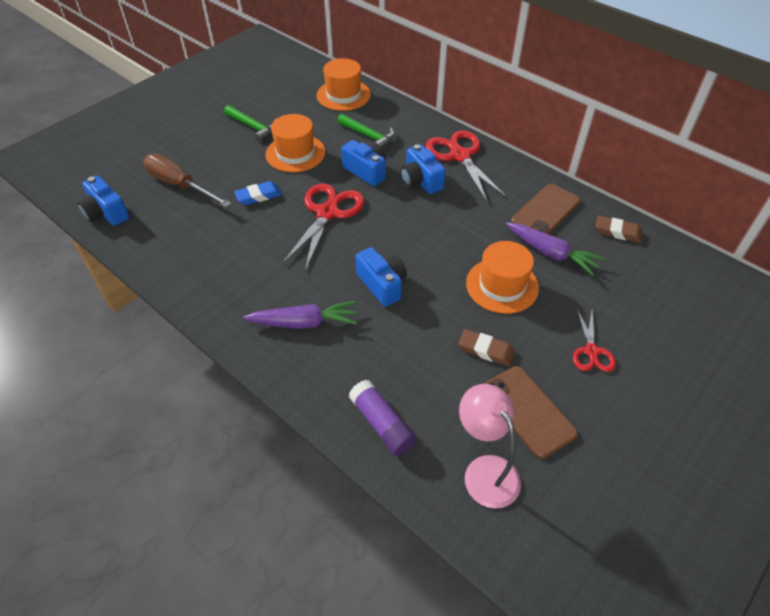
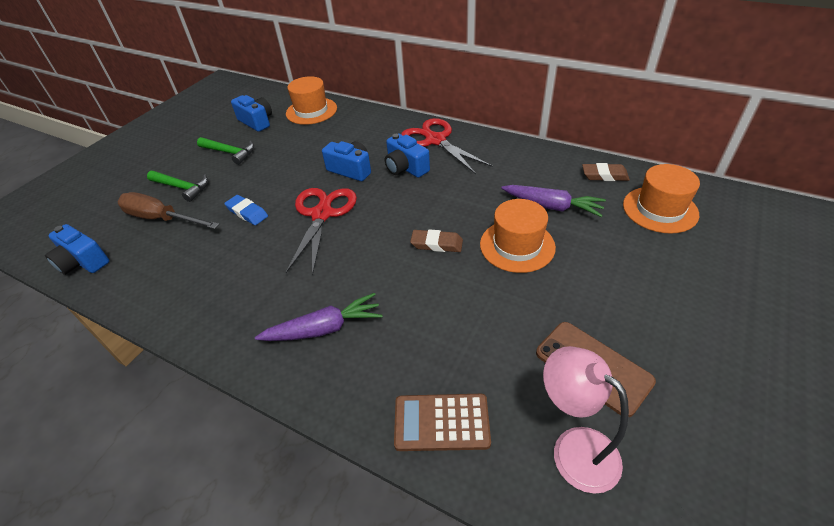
camera: 10 degrees left, 5 degrees down
blue eraser [234,181,282,205] -> blue eraser turned 75 degrees clockwise [224,195,268,225]
orange hat [265,114,325,172] -> orange hat moved to [623,164,700,234]
green hammer [337,114,395,148] -> green hammer moved to [147,171,208,202]
purple glue stick [349,380,416,456] -> brown calculator [394,394,491,451]
blue camera [355,247,407,307] -> blue camera moved to [231,95,272,132]
brown eraser [459,329,515,366] -> brown eraser moved to [410,230,463,252]
brown phone [511,184,581,234] -> none
red scissors [573,309,616,372] -> none

